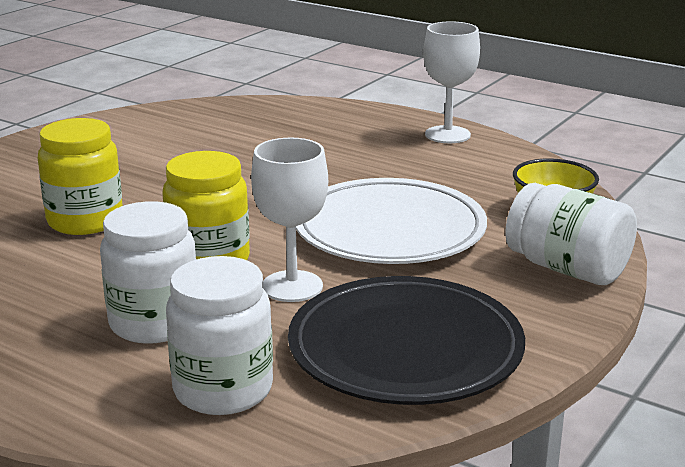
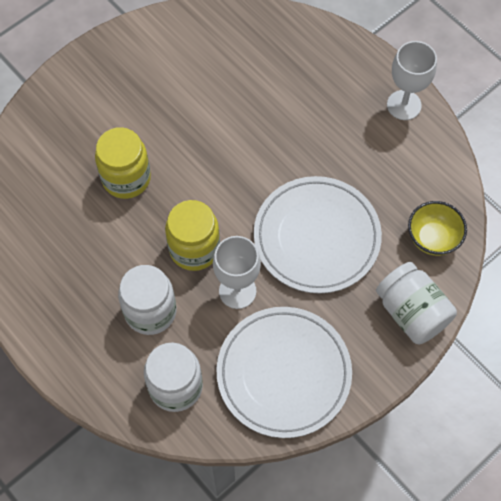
camera: 15 degrees right, 40 degrees up
black plate [288,276,525,405] -> white plate [217,307,352,438]

